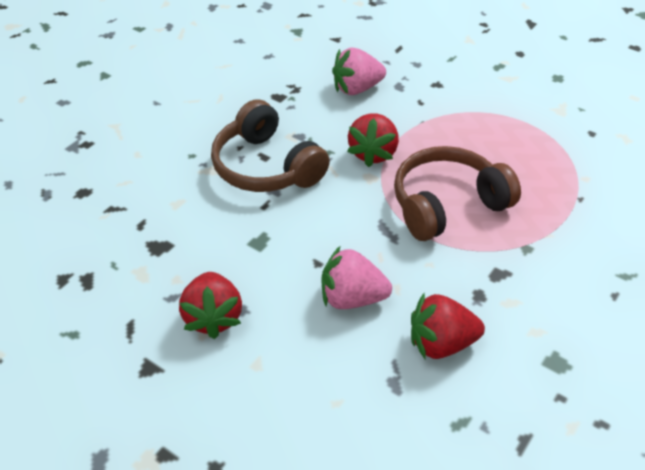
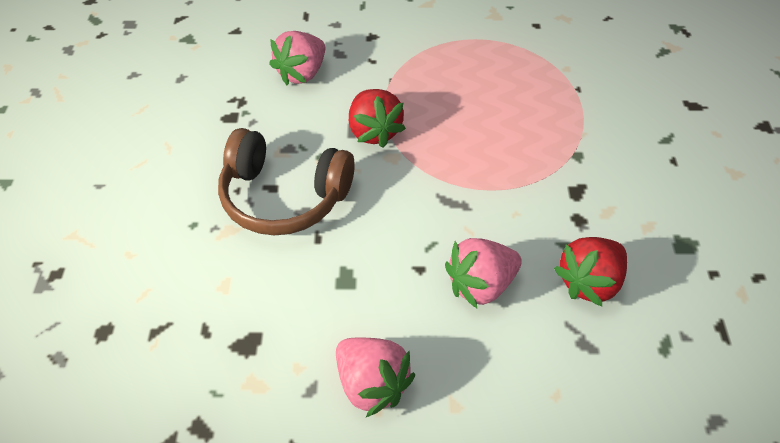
camera: 35 degrees left, 5 degrees up
red strawberry [179,272,242,339] -> pink strawberry [336,337,415,417]
brown headphones [394,146,521,241] -> none

